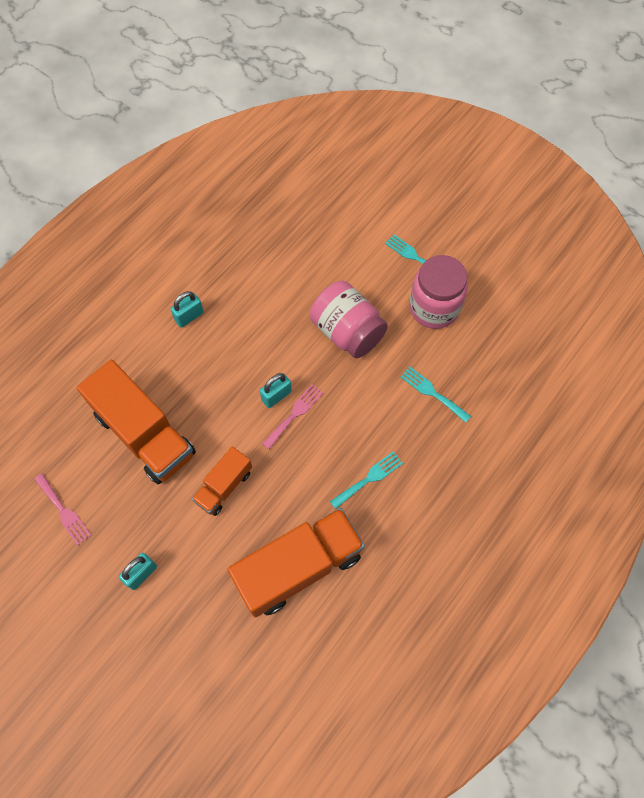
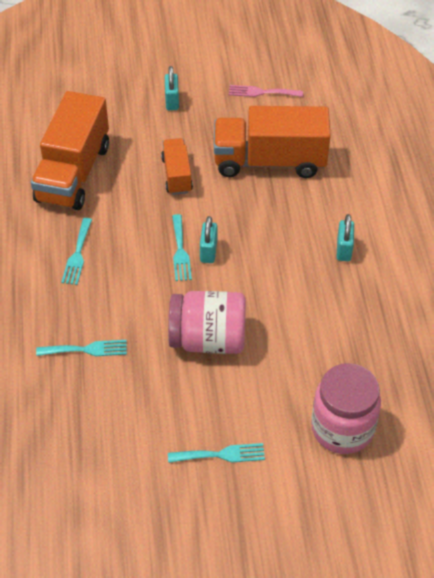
camera: 135 degrees right, 15 degrees down
pink fork [262,384,323,449] -> turquoise fork [172,214,192,281]
pink jar [409,255,468,329] -> pink jar moved to [311,363,381,454]

